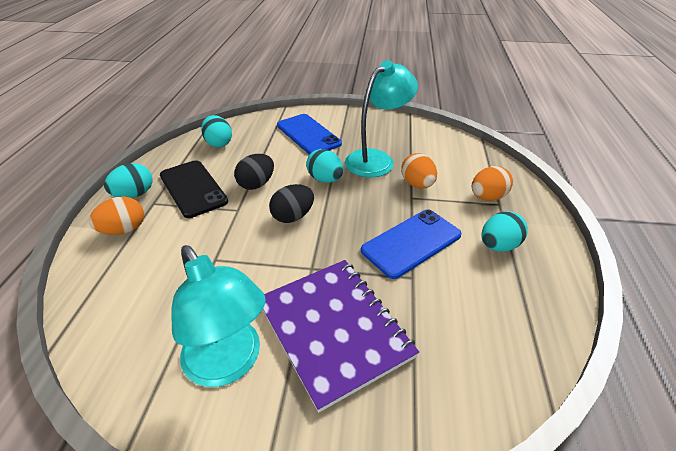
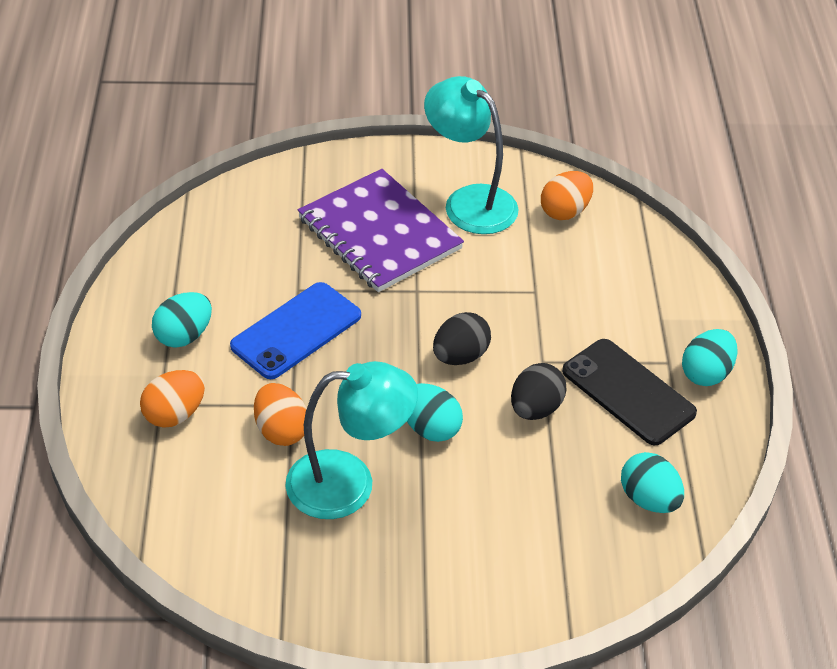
camera: 170 degrees right, 5 degrees up
orange egg [89,196,144,235] -> orange egg moved to [541,171,593,220]
blue phone [277,114,342,155] -> none
turquoise lamp [345,60,418,178] -> turquoise lamp turned 135 degrees counterclockwise [285,361,418,519]

